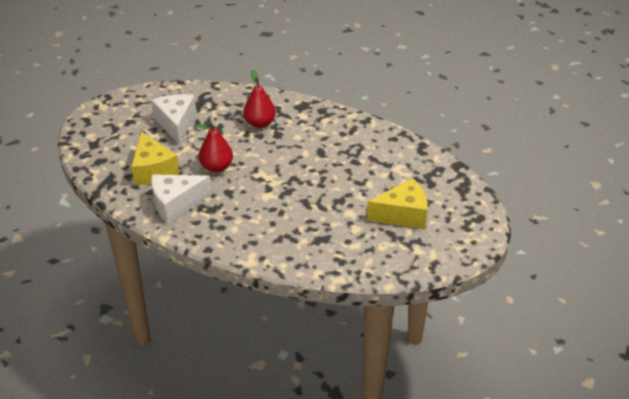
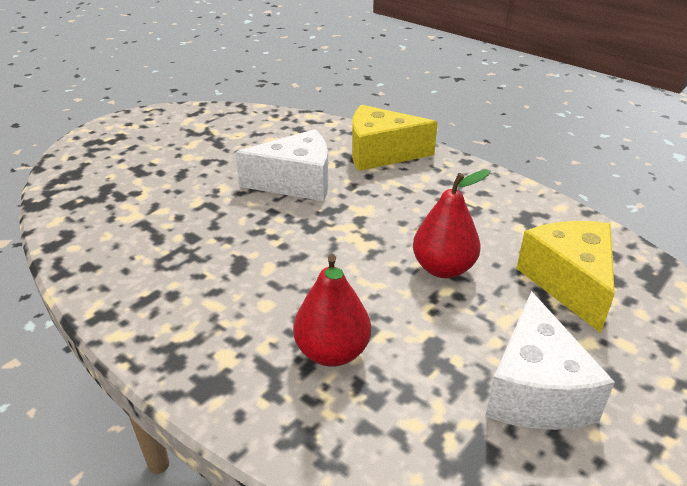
camera: 165 degrees left, 5 degrees down
white cheese [151,174,212,223] -> white cheese moved to [235,129,328,201]
yellow cheese [367,178,428,229] -> yellow cheese moved to [352,105,438,171]

